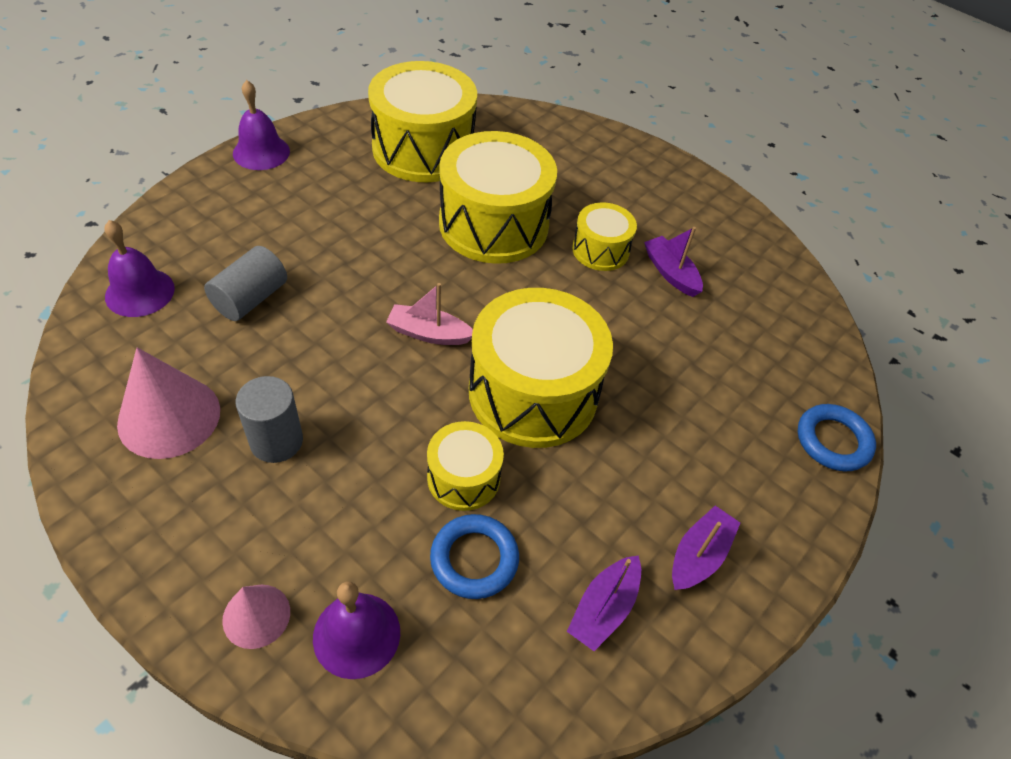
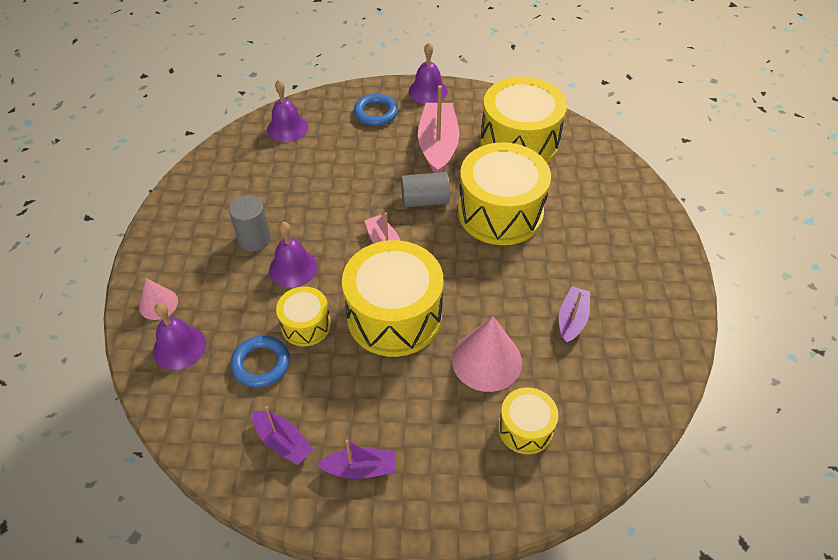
camera: 55 degrees right, 0 degrees up
pink cone [117,347,220,459] -> pink cone moved to [452,316,522,392]
grey cylinder [204,246,287,321] -> grey cylinder moved to [401,172,450,207]
purple boat [567,555,641,651] -> purple boat turned 135 degrees counterclockwise [252,406,313,465]
yellow drum [572,202,637,271] -> yellow drum moved to [498,387,558,454]
blue ring [798,404,876,471] -> blue ring moved to [354,94,398,126]
none -> purple bell [269,222,318,288]
none -> pink boat [418,85,460,173]

